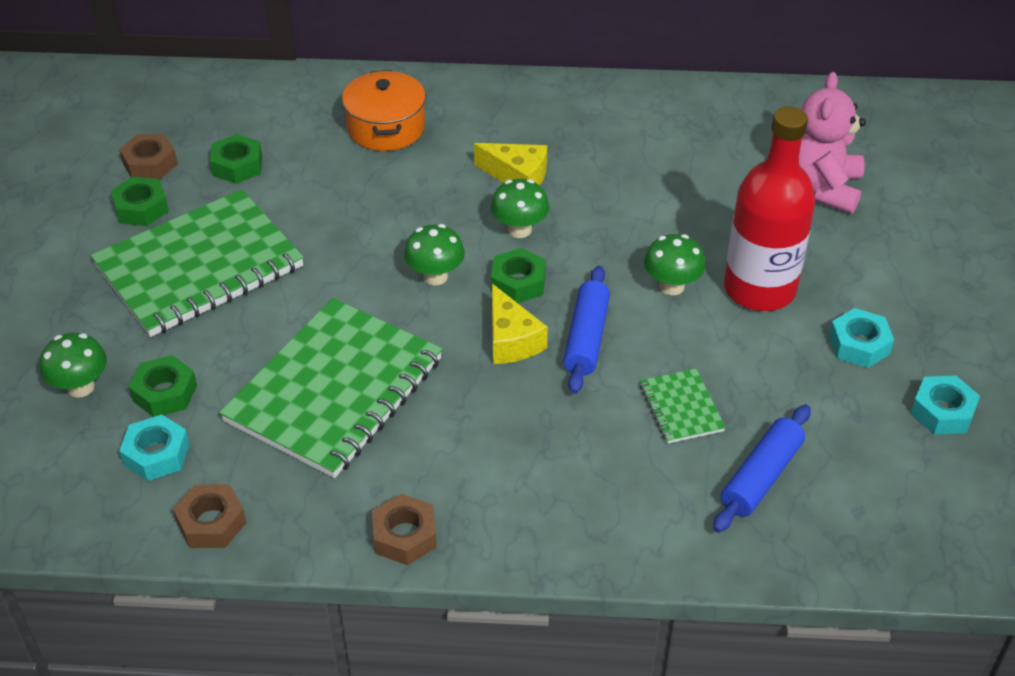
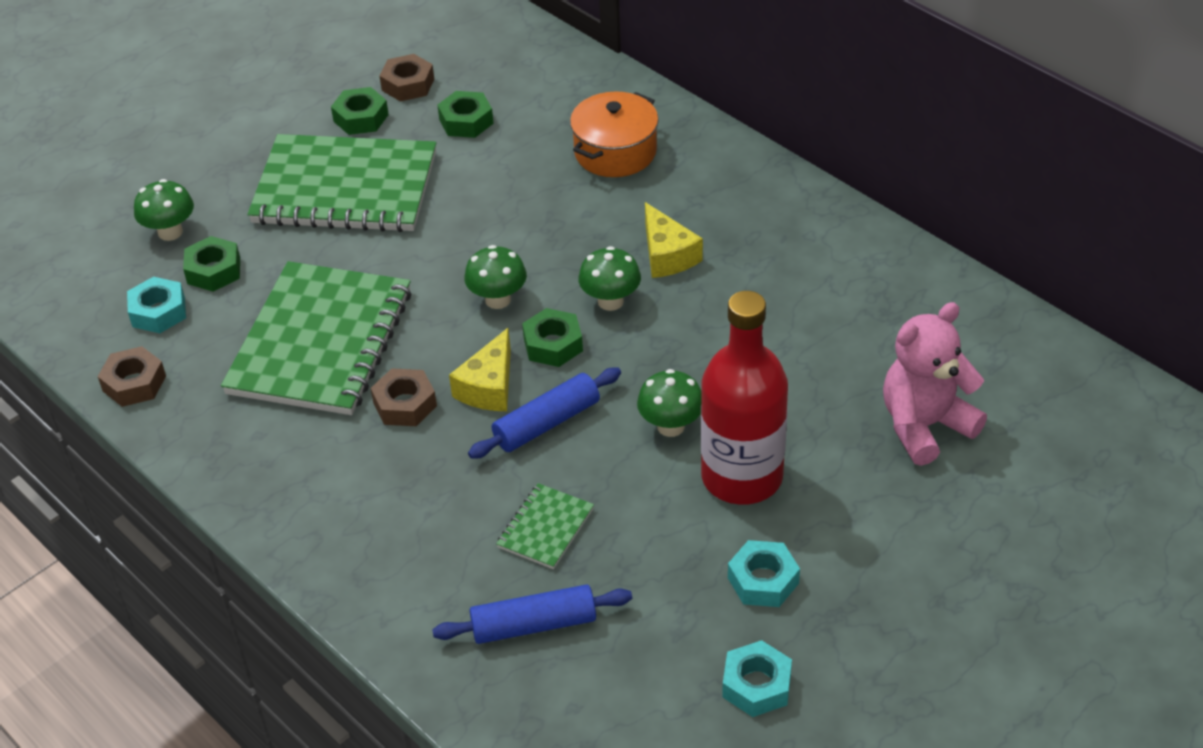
camera: 45 degrees right, 0 degrees up
green notebook [219,298,442,478] -> green notebook turned 60 degrees counterclockwise [221,261,411,415]
brown nut [372,494,437,565] -> brown nut moved to [371,368,437,426]

